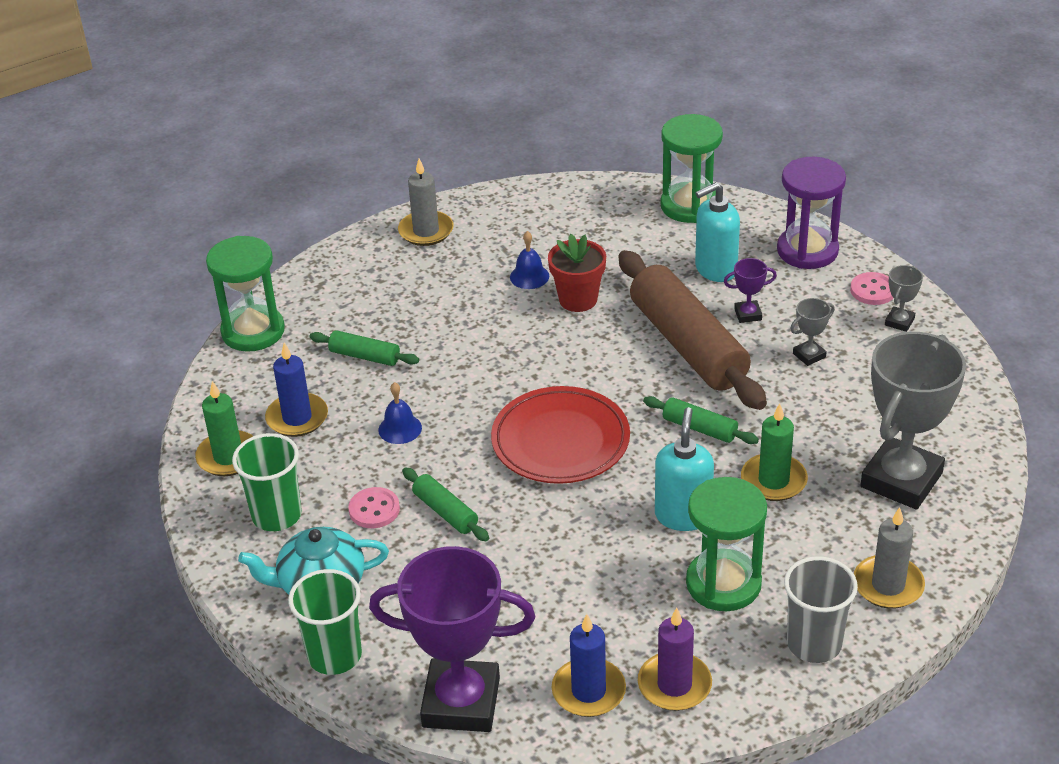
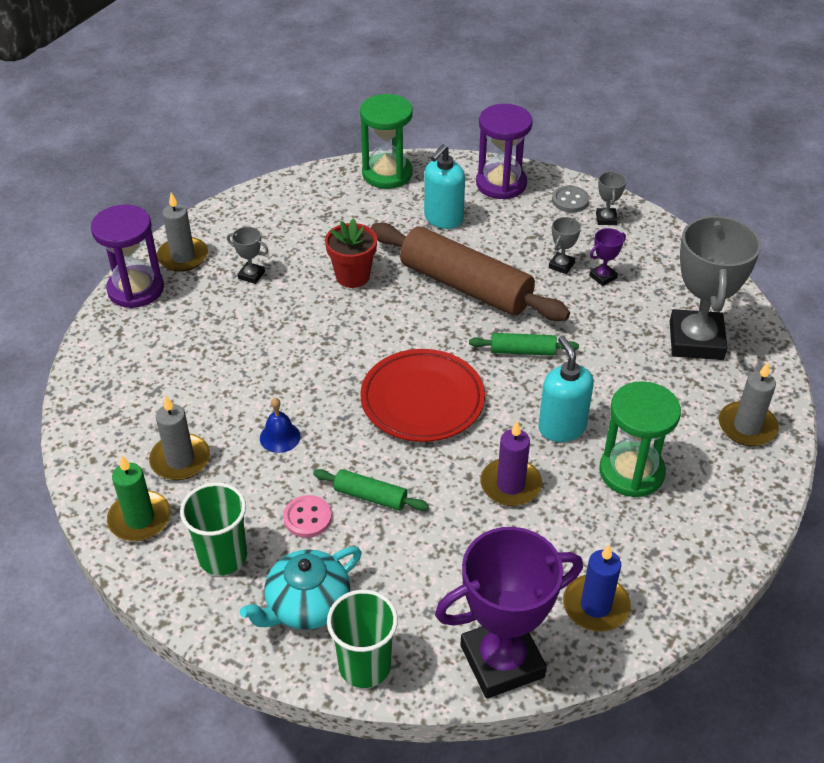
camera: 30 degrees left, 5 degrees up
green hourglass [206,236,285,352] -> none
blue candle [265,343,328,437] -> grey candle [149,396,210,480]
green rolling pin [309,330,419,366] -> none
blue bell [510,231,549,289] -> none
purple candle [638,608,712,711] -> purple candle moved to [480,421,542,506]
purple trophy [724,258,777,323] -> purple trophy moved to [589,228,626,286]
green candle [741,403,808,501] -> none
grey cup [784,556,858,663] -> none
pink button [850,272,893,305] -> grey button [552,186,589,212]
none -> purple hourglass [91,205,164,308]
none -> grey trophy [227,227,269,284]

